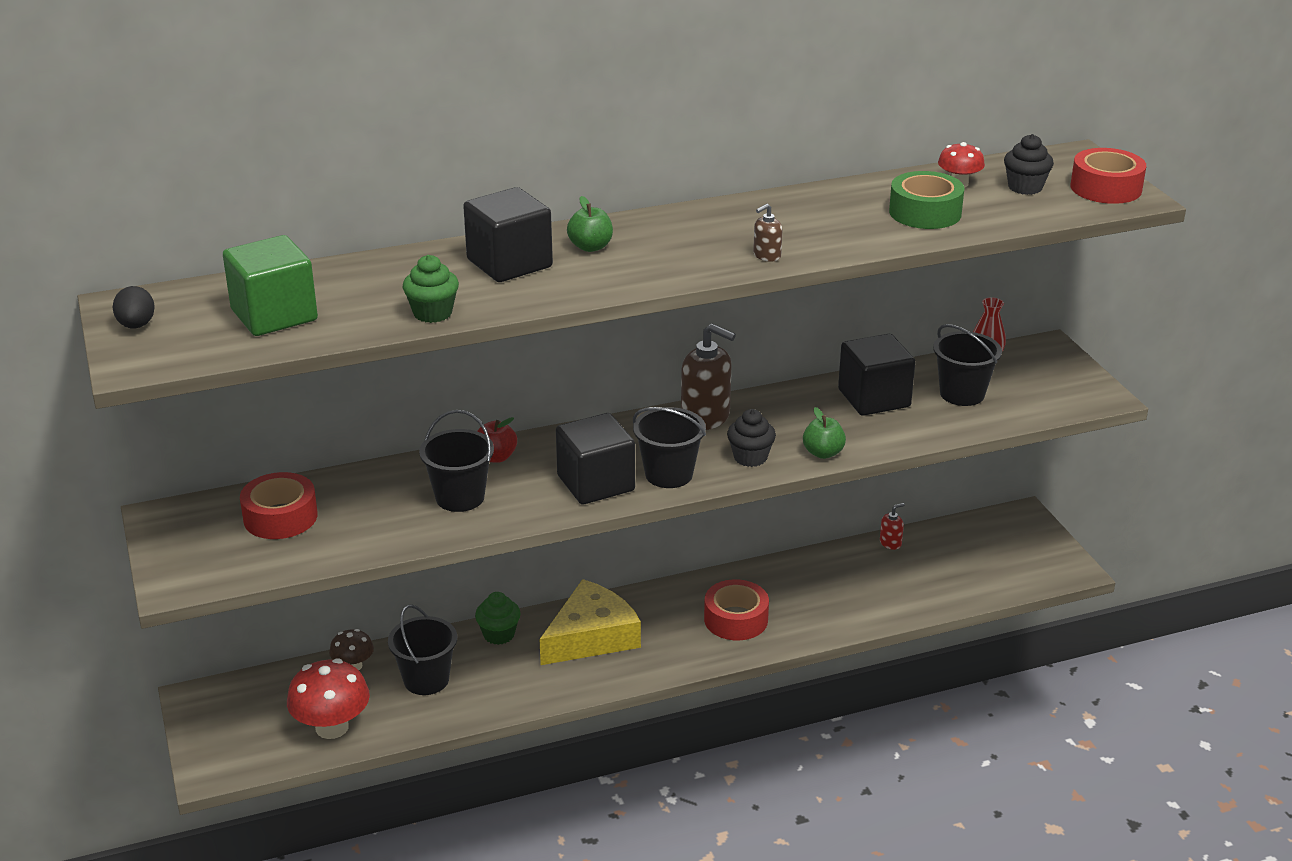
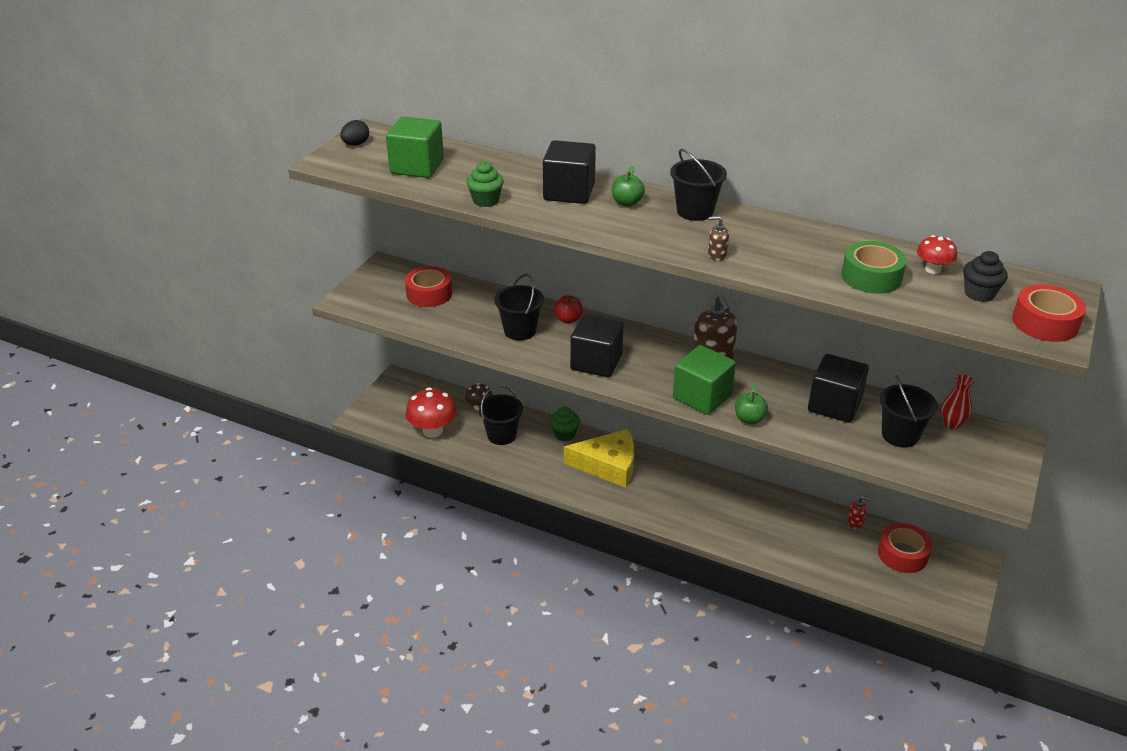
camera: 45 degrees right, 5 degrees up
black bucket [633,407,706,488] -> black bucket moved to [670,148,727,221]
red tape [704,579,769,640] -> red tape moved to [878,523,932,573]
black cupcake [727,409,776,467] -> green cube [673,345,736,415]

